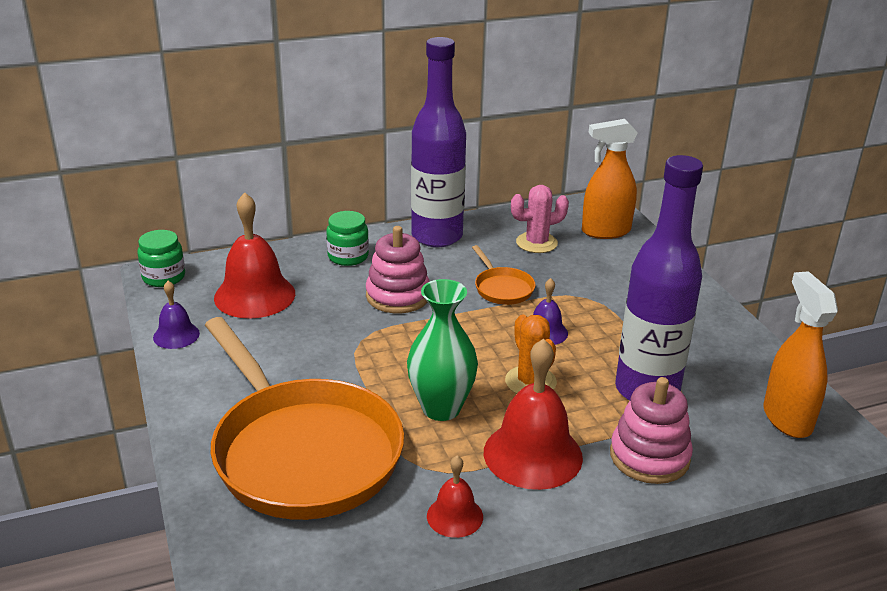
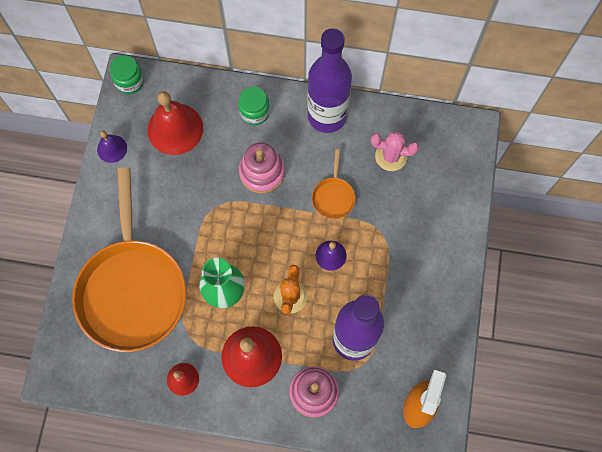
camera: 30 degrees right, 40 degrees up
orange spray bottle [582,119,638,239] -> none

